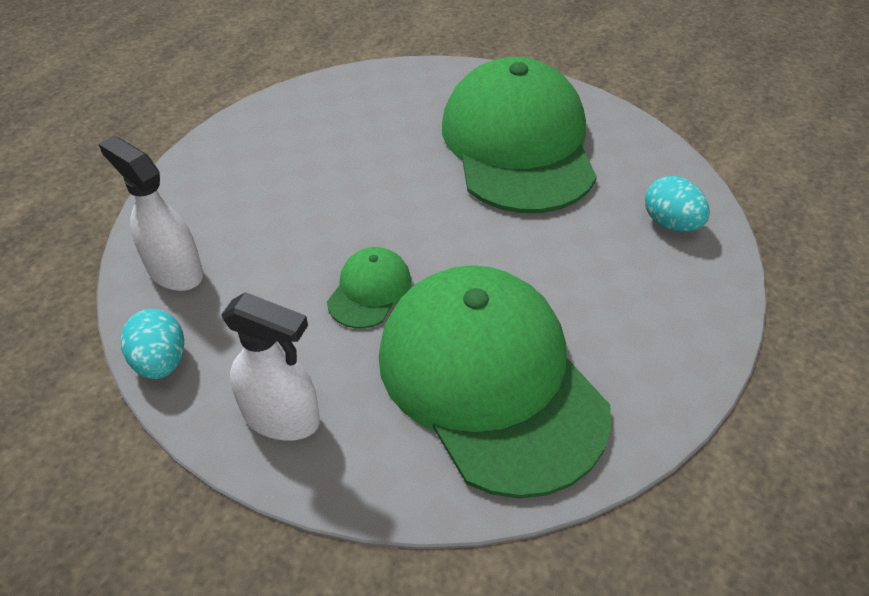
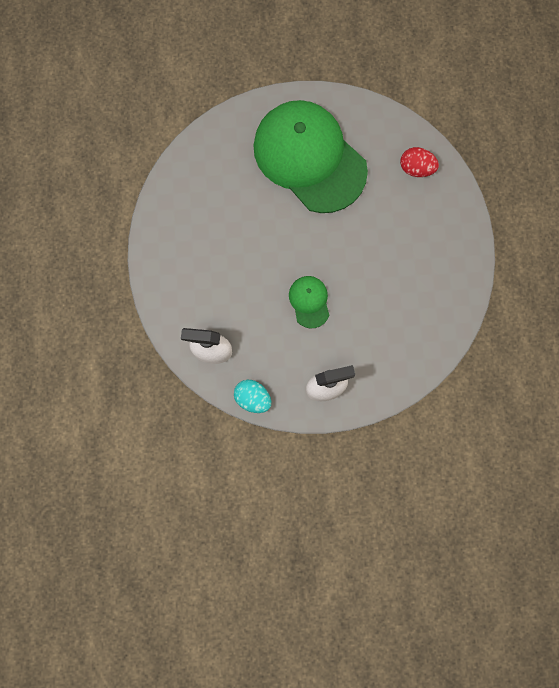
camera: 35 degrees left, 30 degrees up
green cap [379,265,611,499] -> none
turquoise egg [645,176,710,231] -> red egg [400,147,439,177]

